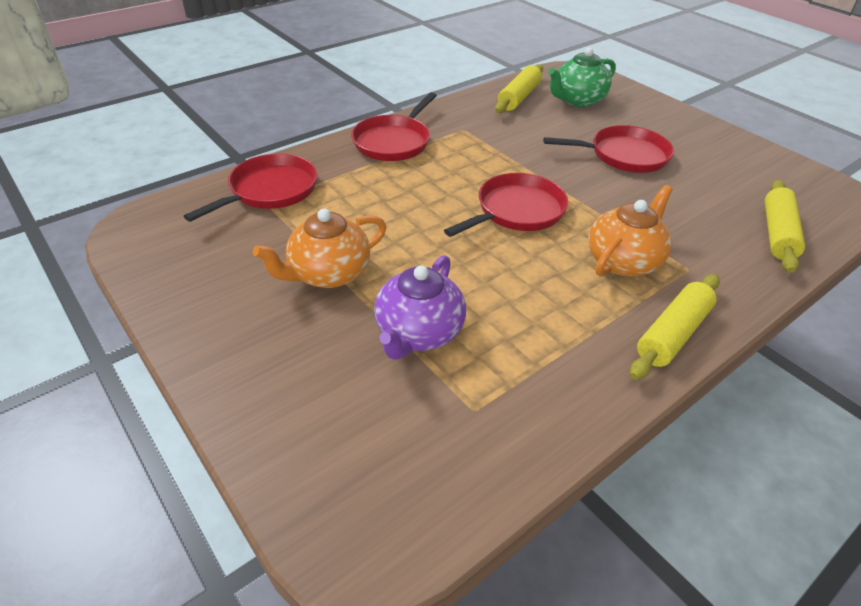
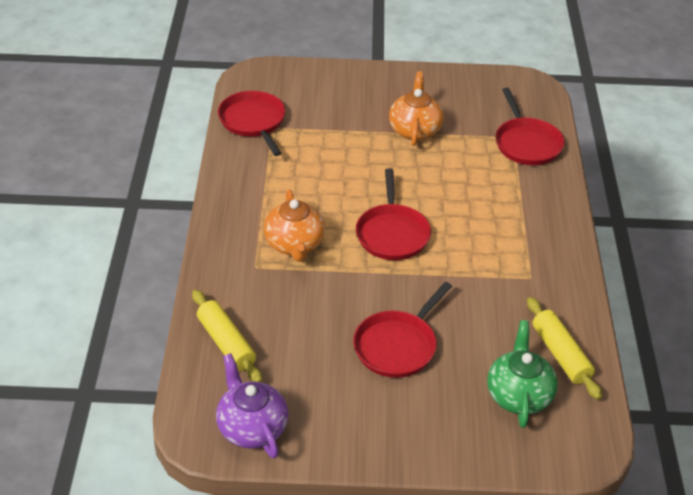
camera: 130 degrees right, 0 degrees up
red pan [351,92,437,161] -> red pan moved to [218,91,285,156]
purple teapot [374,255,466,360] -> purple teapot moved to [216,353,288,459]
yellow rolling pin [630,274,720,380] -> none

